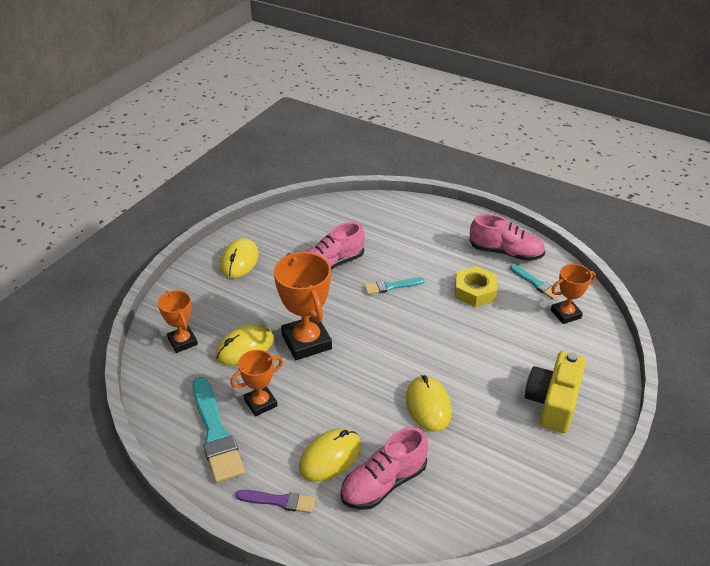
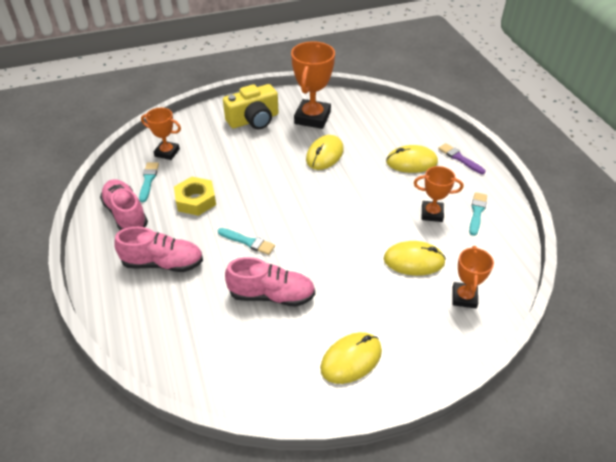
camera: 140 degrees left, 5 degrees up
turquoise brush [192,377,245,483] -> turquoise brush [469,192,487,236], size x0.55
orange trophy [274,252,332,360] -> orange trophy moved to [291,41,335,129]
pink shoe [340,427,428,510] -> pink shoe moved to [114,227,203,272]

